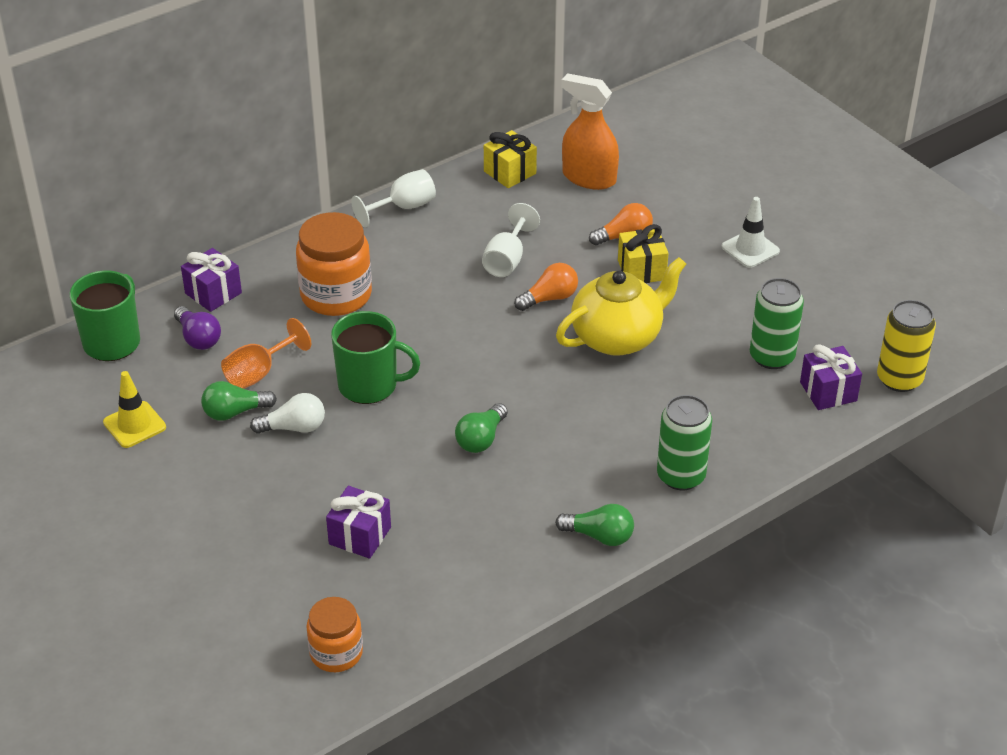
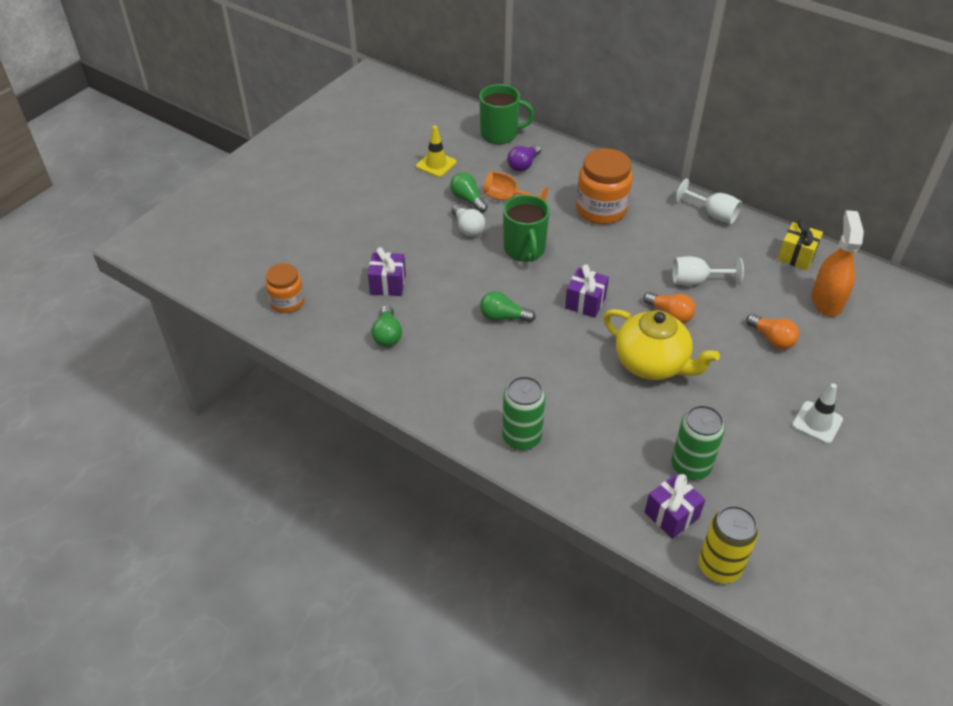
camera: 70 degrees right, 5 degrees up
purple gift [181,248,242,312] -> purple gift moved to [565,264,609,318]
green light bulb [555,504,634,546] -> green light bulb moved to [371,305,402,347]
yellow gift [618,224,668,283] -> none

